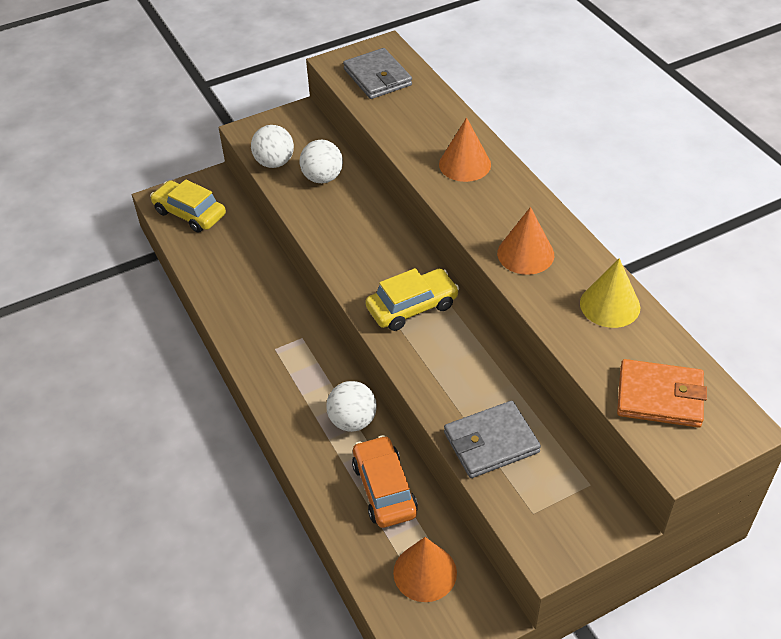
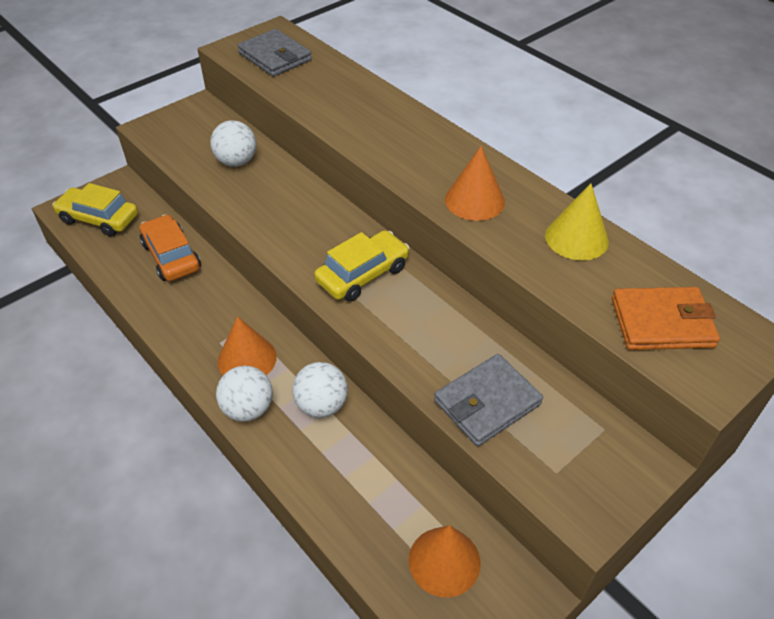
camera: 15 degrees left, 0 degrees up
white ball [251,125,294,168] -> white ball moved to [216,366,273,422]
orange car [352,435,418,528] -> orange car moved to [139,214,201,281]
orange cone [439,117,491,182] -> orange cone moved to [218,316,277,375]

